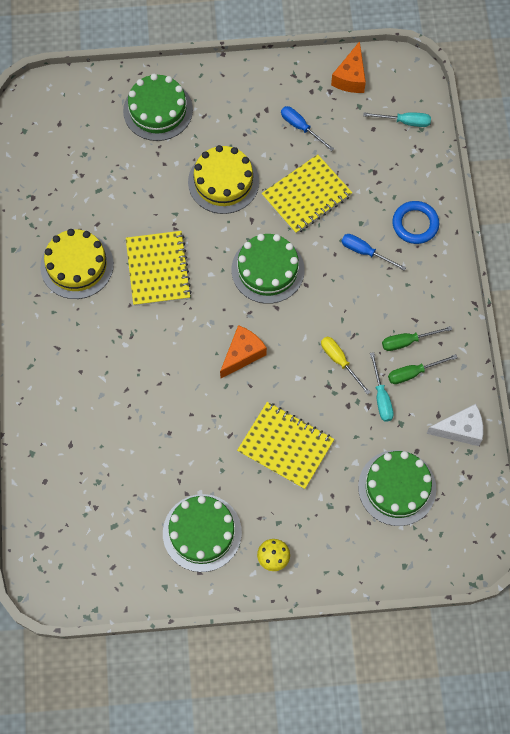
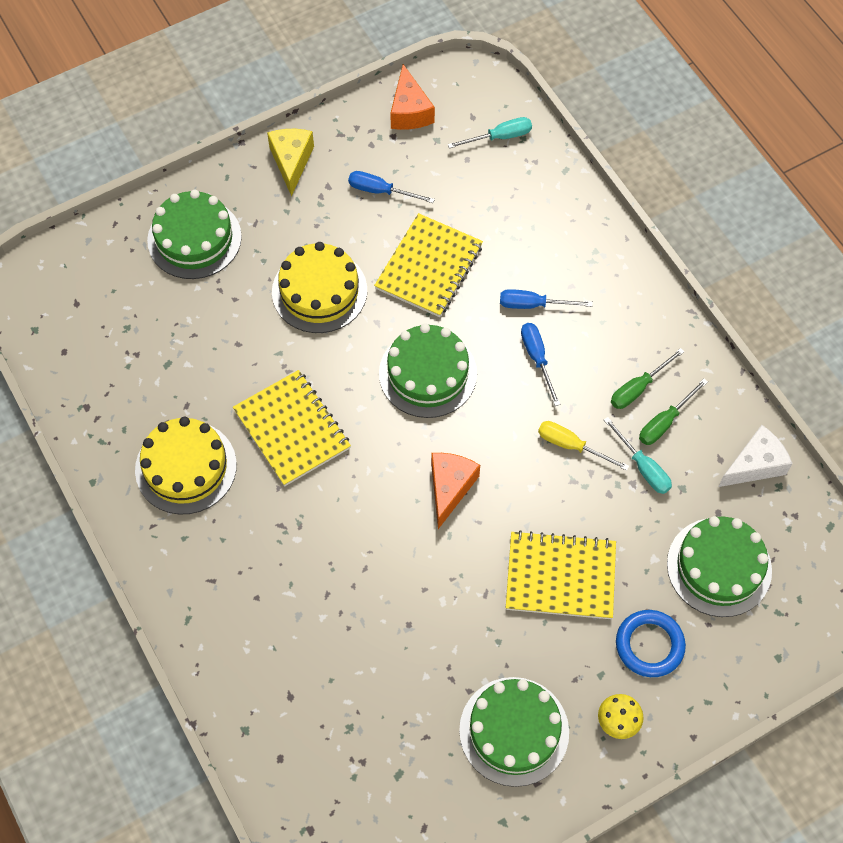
camera: 25 degrees left, 5 degrees down
blue ring [392,201,439,244] -> blue ring moved to [616,610,686,677]
none -> yellow cheese [267,129,314,196]
none -> blue screwdriver [521,323,560,406]

